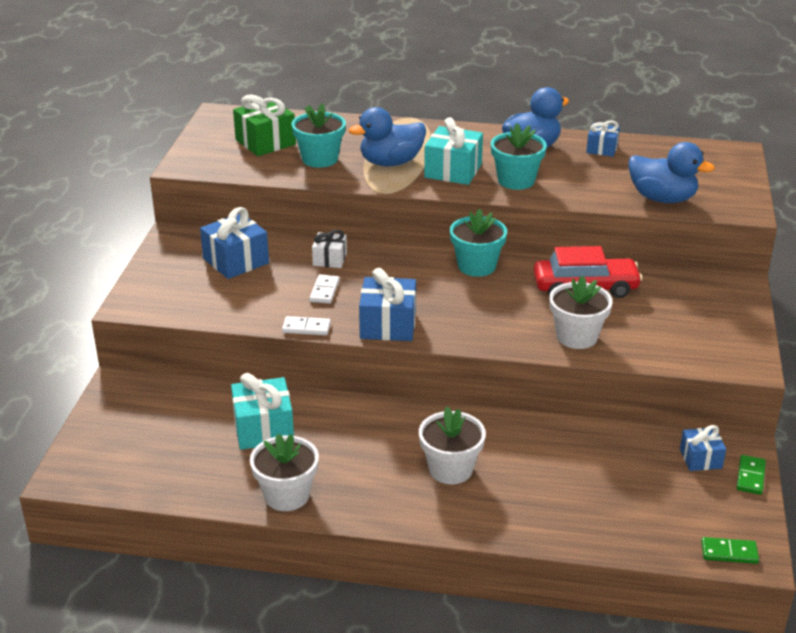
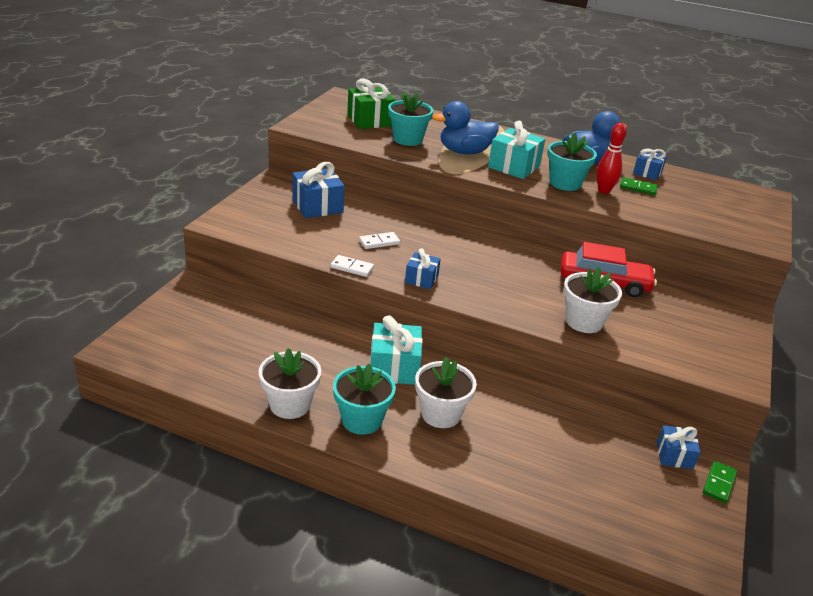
camera: 10 degrees right, 0 degrees up
turquoise gift [231,373,294,450] -> turquoise gift moved to [370,316,423,385]
white domino [309,275,340,304] -> white domino turned 45 degrees clockwise [359,232,400,249]
white gift [312,230,347,268] -> none
blue gift [359,268,416,341] -> blue gift [405,248,441,289], size x0.60
turquoise flower pot [450,208,507,277] -> turquoise flower pot moved to [333,363,396,435]
blue duck [628,142,715,203] -> none
green domino [701,537,759,564] -> green domino moved to [620,177,658,195]
none -> red bowling pin [596,123,627,194]

